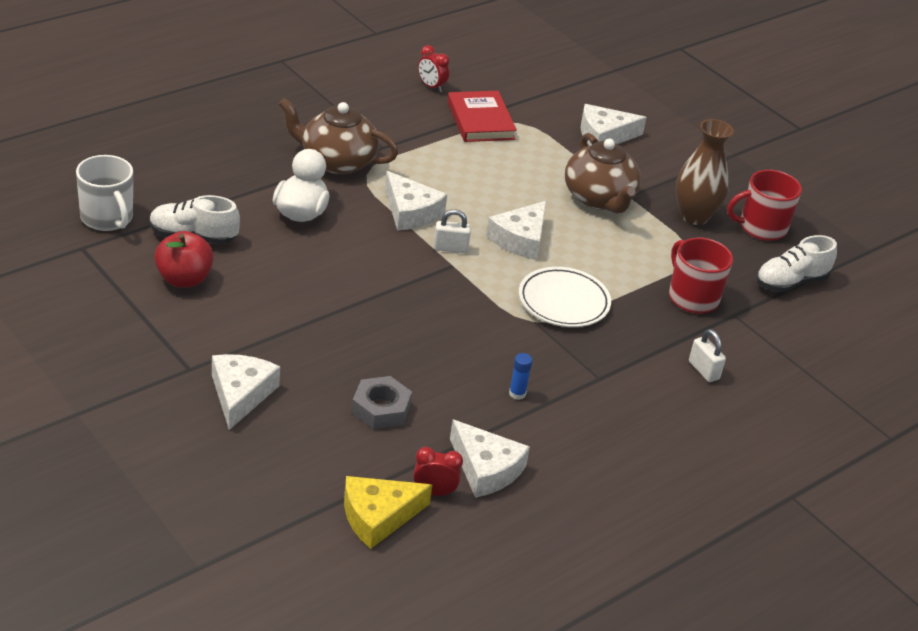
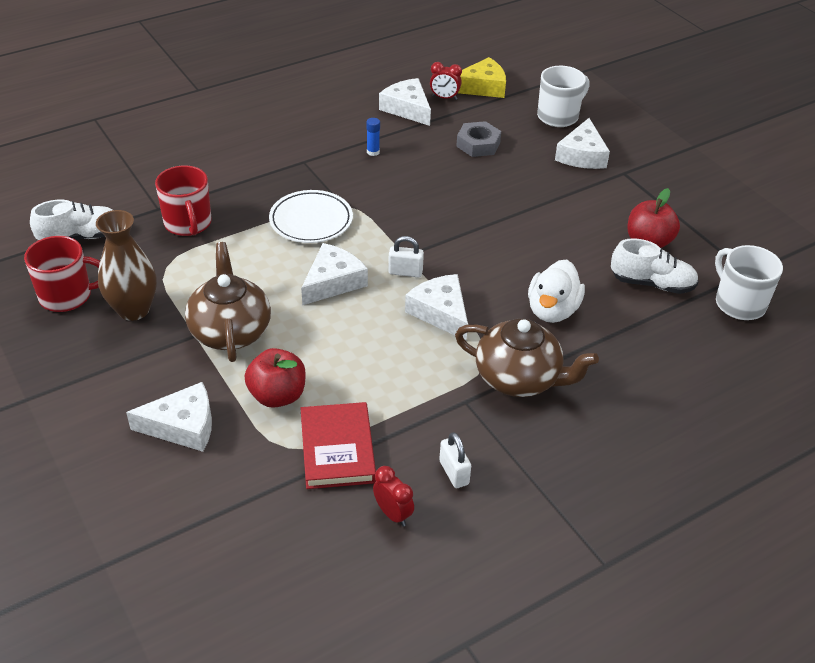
camera: 170 degrees left, 5 degrees up
white padlock [689,329,726,382] -> white padlock moved to [439,432,471,488]
none -> red apple [245,348,306,408]
none -> white mug [537,66,590,127]

